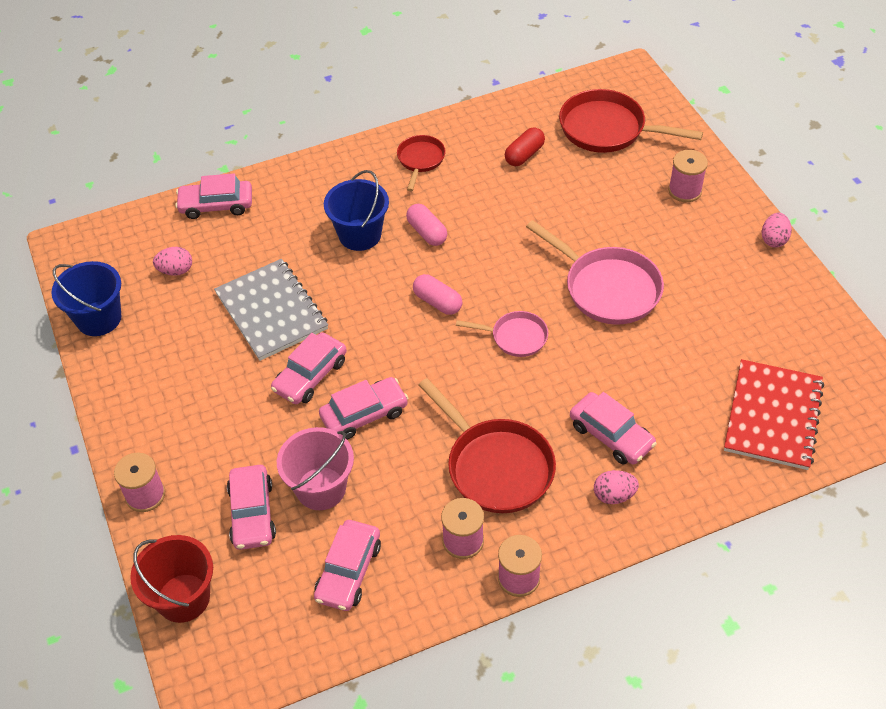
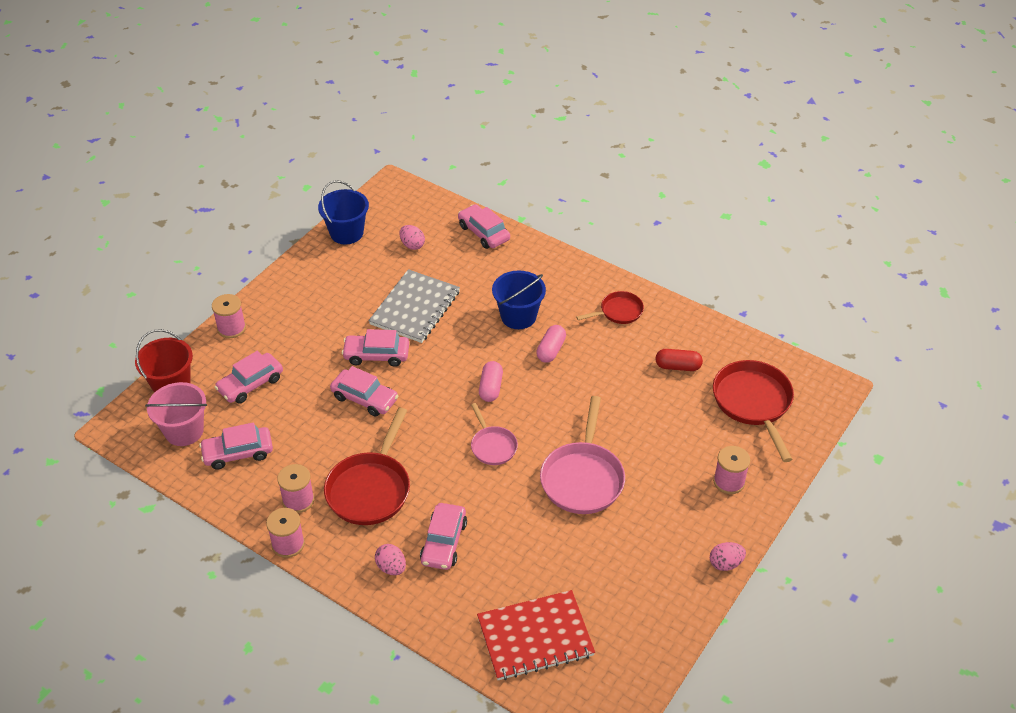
camera: 55 degrees right, 5 degrees down
pink bucket [277,427,354,510] -> pink bucket moved to [145,382,207,446]

